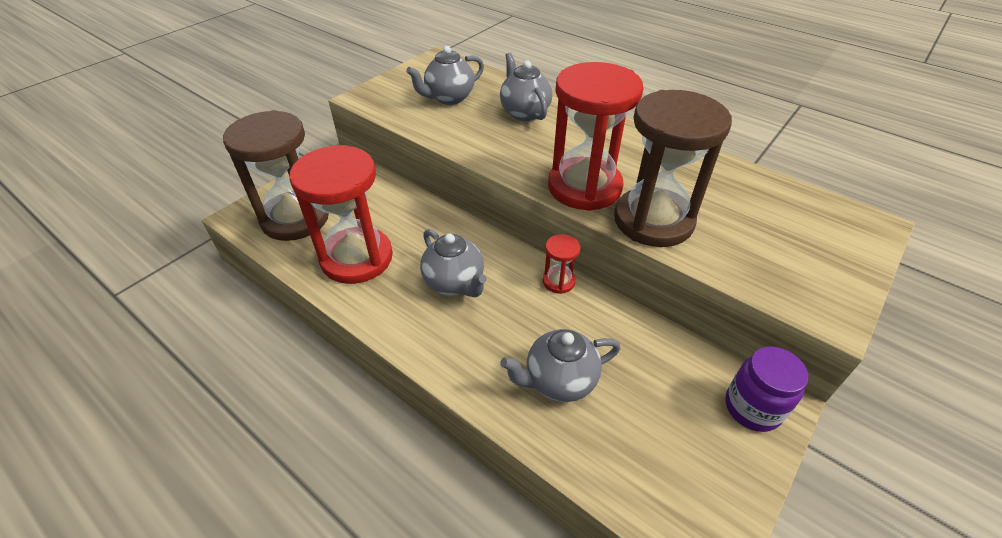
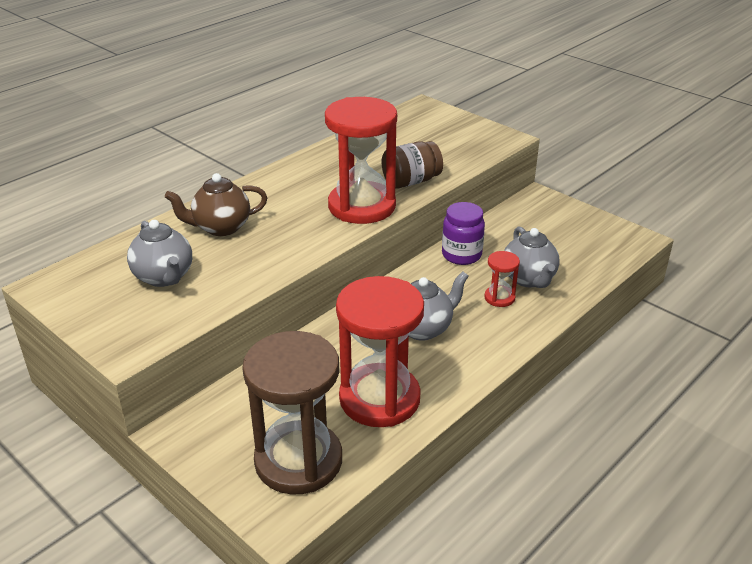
camera: 85 degrees left, 10 degrees down
grey teapot [500,53,553,121] -> brown teapot [165,173,267,236]
red hourglass [543,234,580,294] -> red hourglass moved to [484,251,520,307]
brown hourglass [614,90,732,247] -> brown jar [382,141,443,189]
purple jar [725,346,809,432] -> purple jar moved to [442,202,485,265]

